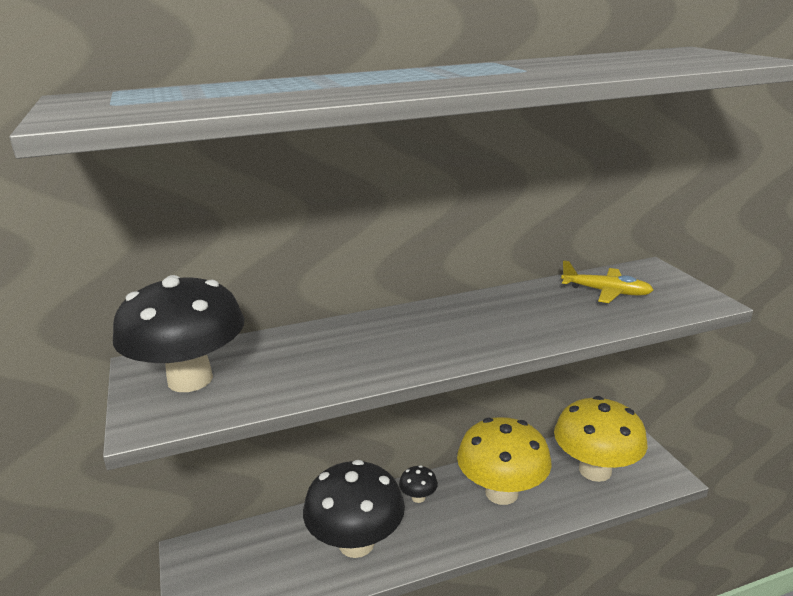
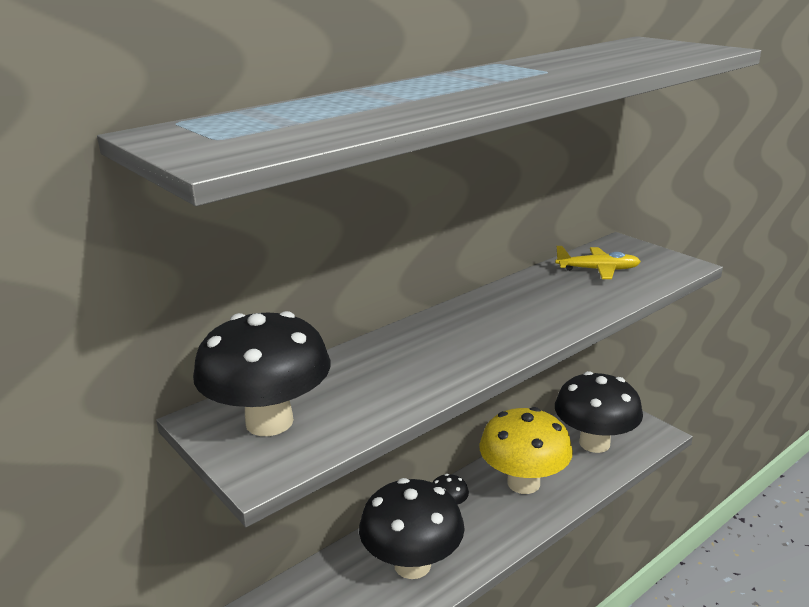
camera: 20 degrees left, 0 degrees up
yellow mushroom [554,396,647,482] -> black mushroom [555,371,643,453]

